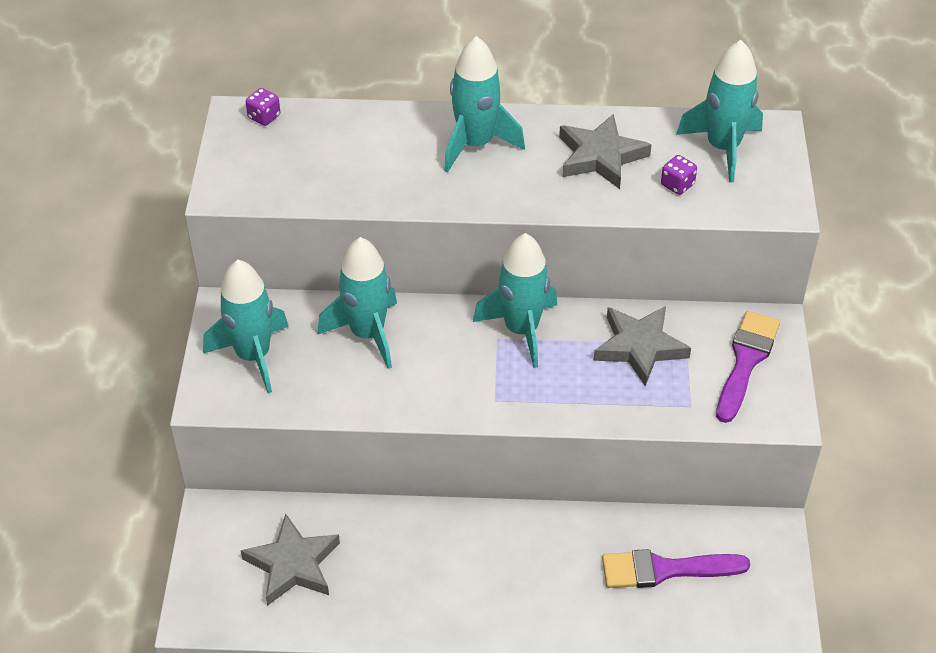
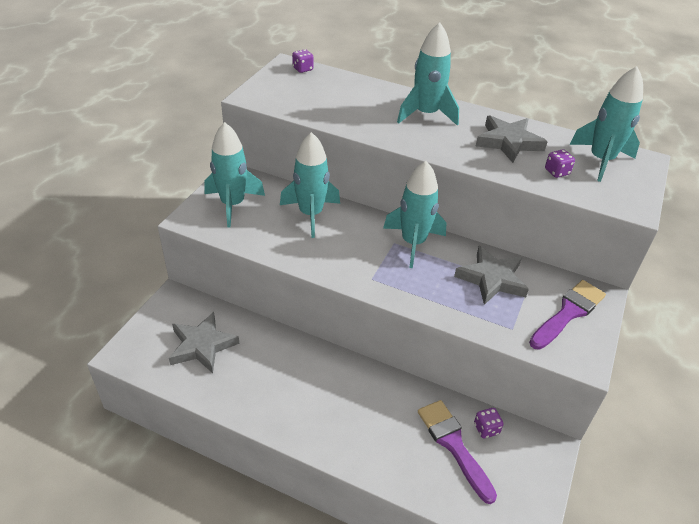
camera: 20 degrees right, 5 degrees down
purple brush [602,549,750,588] -> purple brush turned 45 degrees clockwise [418,400,497,504]
none -> purple dice [474,408,504,438]

